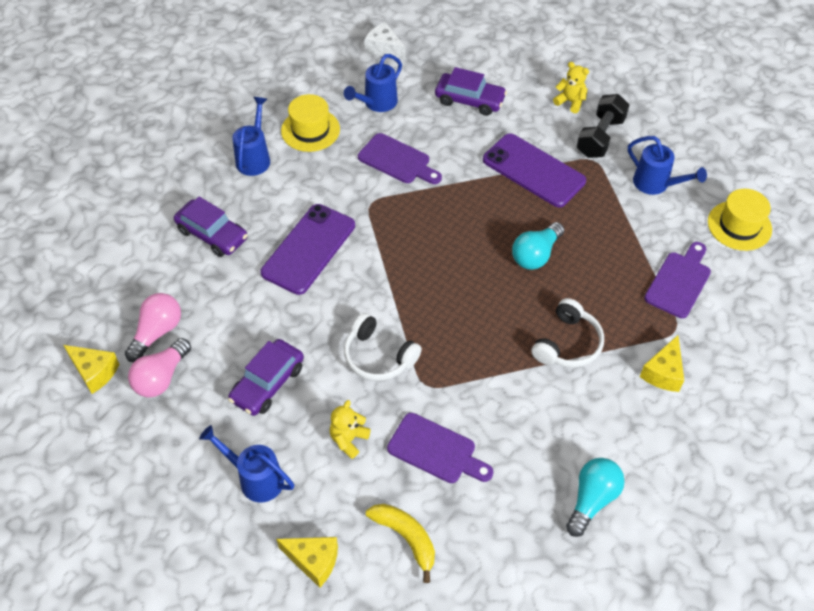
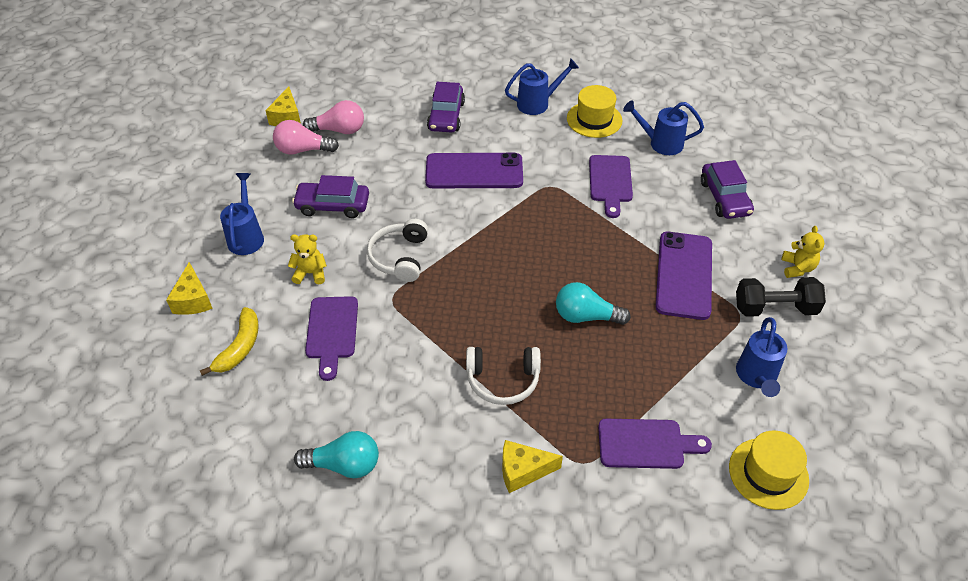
camera: 60 degrees right, 5 degrees down
white cheese [365,22,405,61] -> none

